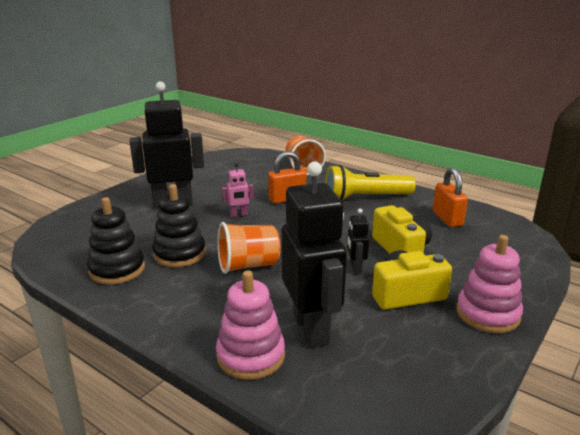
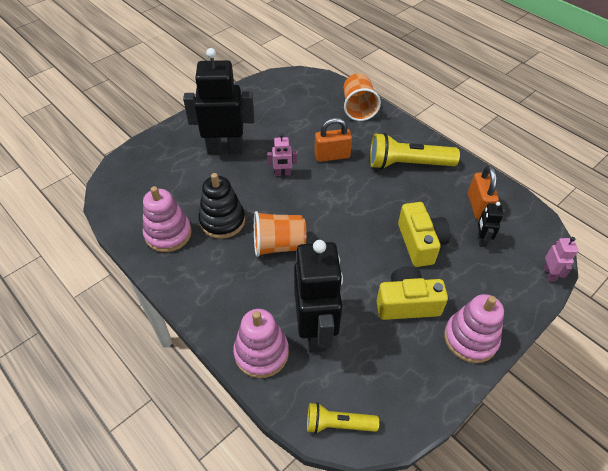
camera: 10 degrees right, 25 degrees up
black stacking toy [87,197,145,285] -> pink stacking toy [143,186,192,252]
black robot [347,209,369,274] -> black robot moved to [478,202,503,247]
none -> yellow flashlight [307,403,379,434]
none -> pink robot [543,237,578,282]

